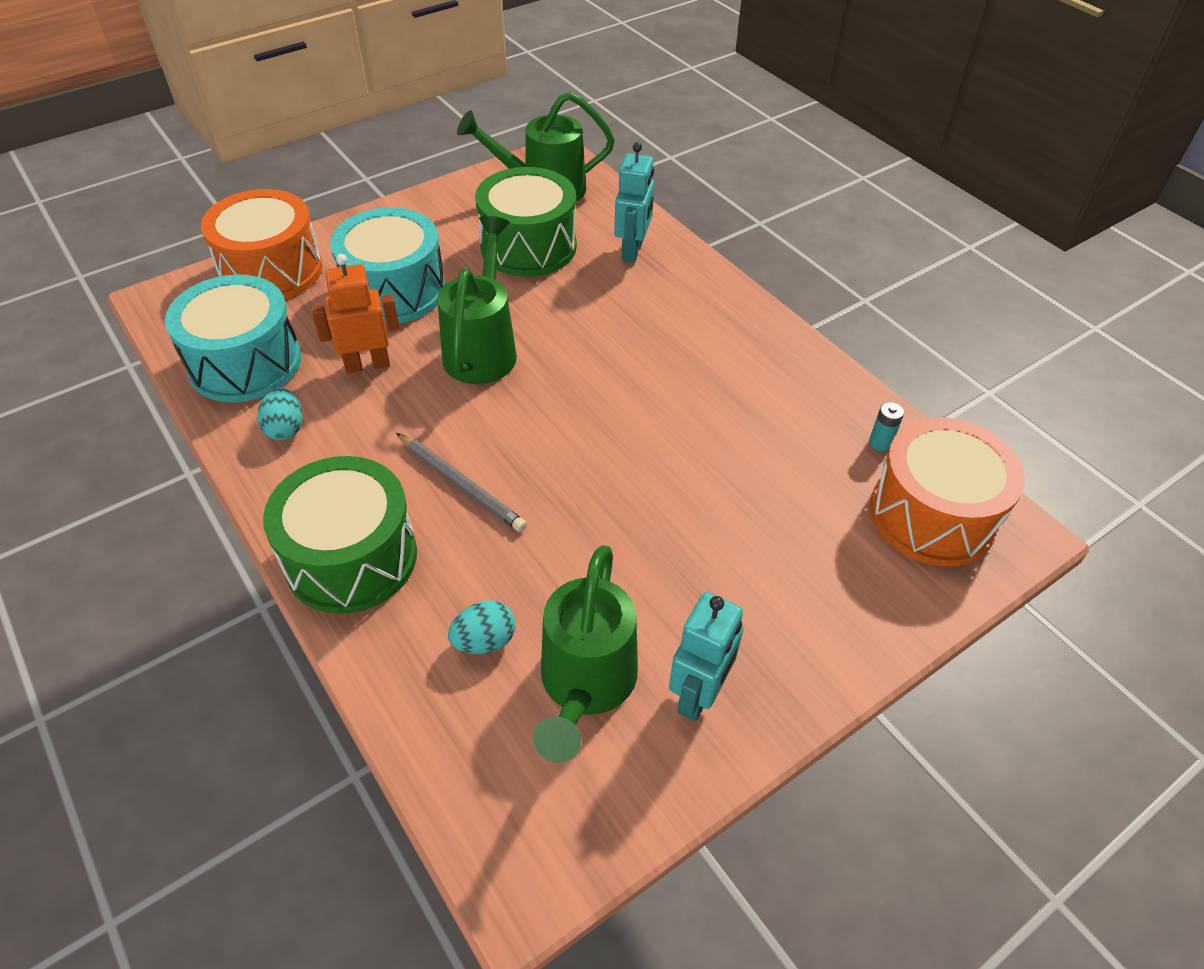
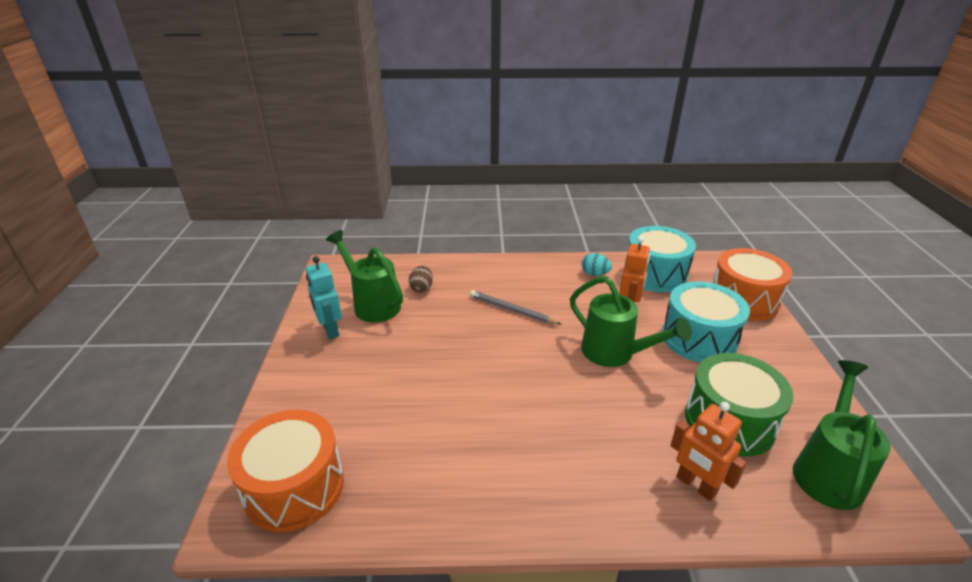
camera: 125 degrees right, 15 degrees down
green drum [263,456,417,614] -> none
grey pencil [396,433,527,532] -> grey pencil turned 45 degrees clockwise [470,290,561,324]
turquoise egg [448,600,516,654] -> brown egg [409,266,433,293]
turquoise robot [614,142,655,263] -> orange robot [670,402,747,501]
turquoise battery [869,402,904,451] -> none

